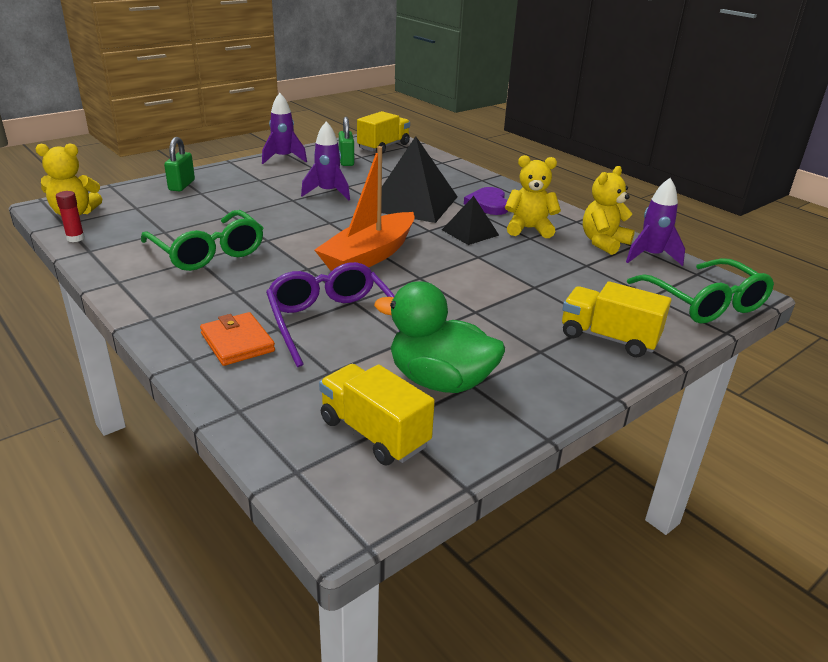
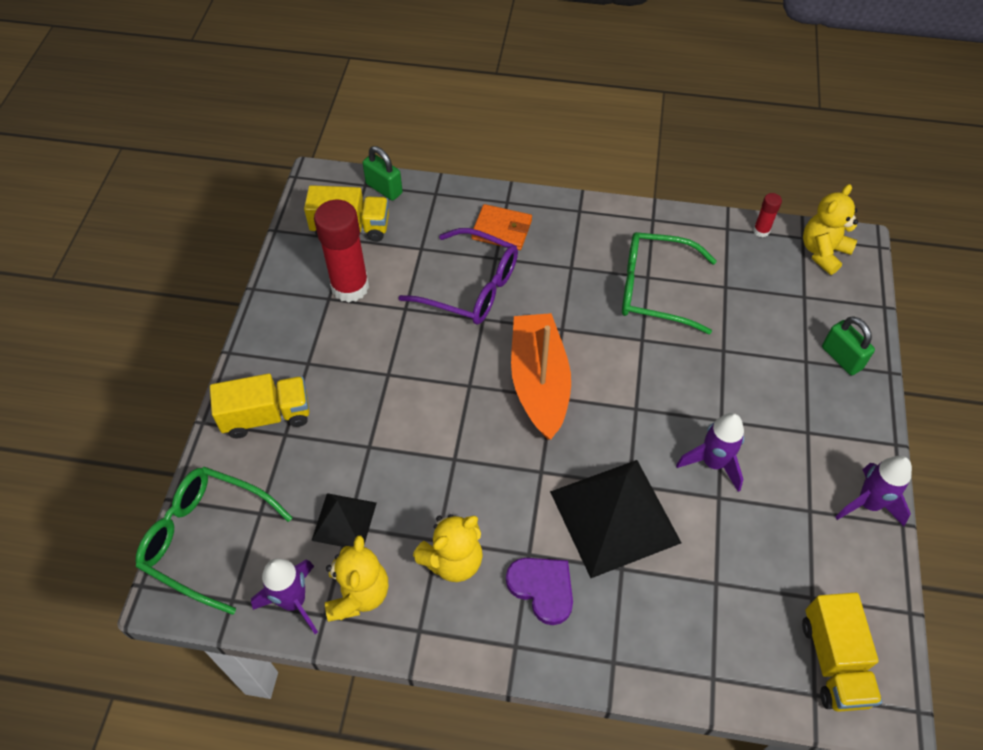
camera: 140 degrees right, 25 degrees up
green padlock [339,117,354,166] -> green padlock moved to [363,146,403,200]
green duck [374,281,505,393] -> red glue stick [314,200,369,302]
black pyramid [442,196,499,245] -> black pyramid moved to [311,493,377,547]

